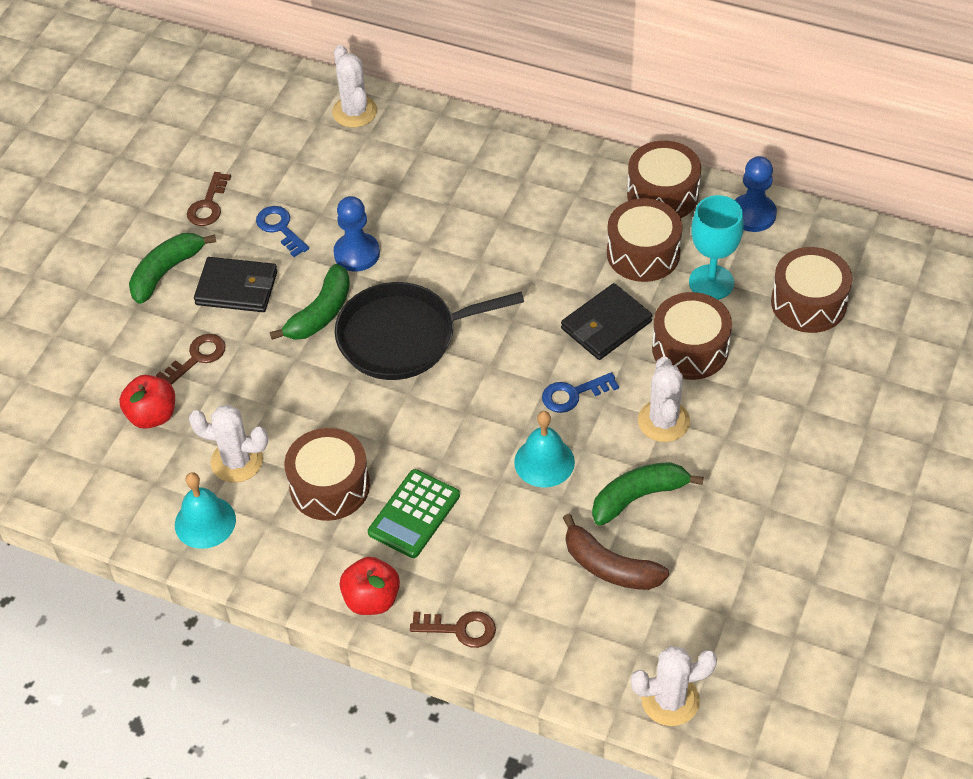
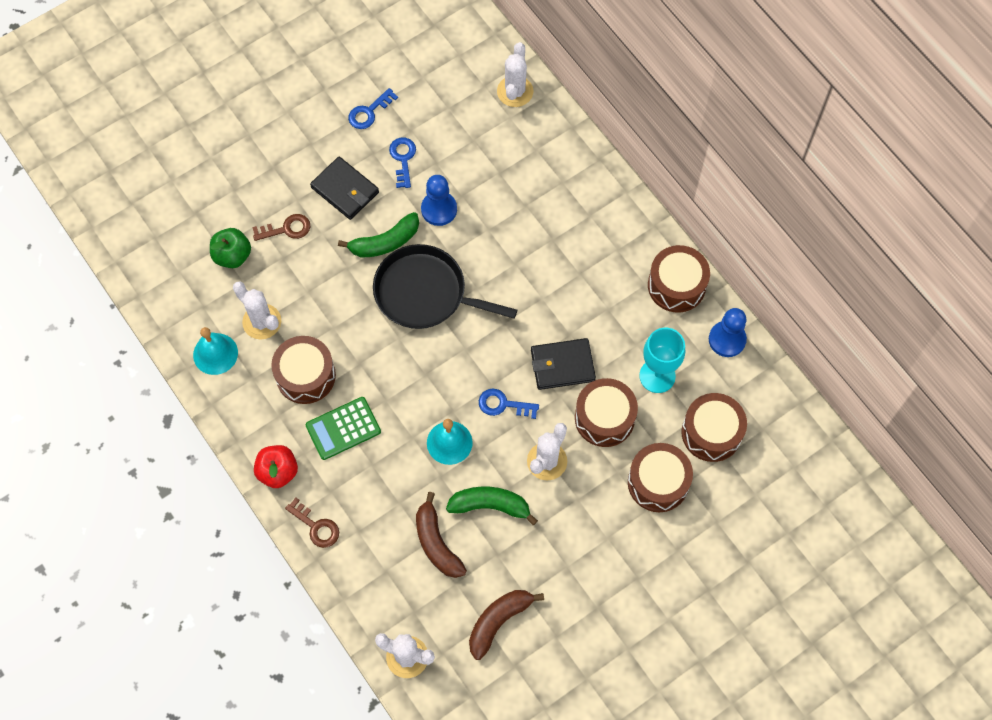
camera: 30 degrees right, 15 degrees up
red apple [119,375,175,429] -> green apple [210,228,251,268]
green banana [129,233,216,304] -> none
brown key [187,172,231,226] -> blue key [348,88,398,129]
brown drum [607,198,683,282] -> brown drum moved to [628,443,693,512]
none -> brown banana [469,590,544,660]

